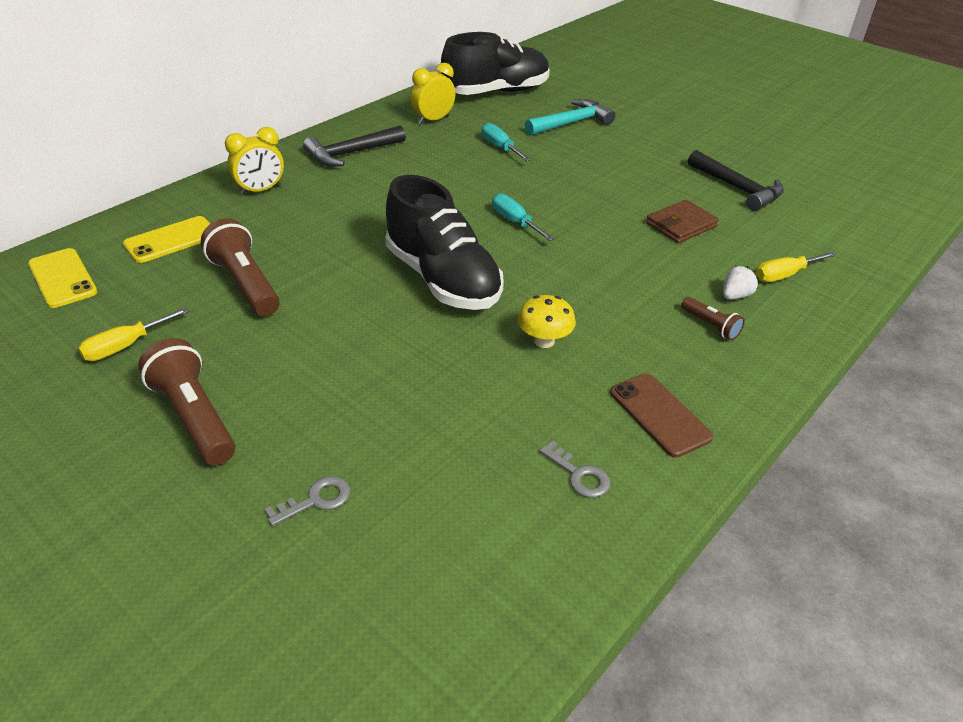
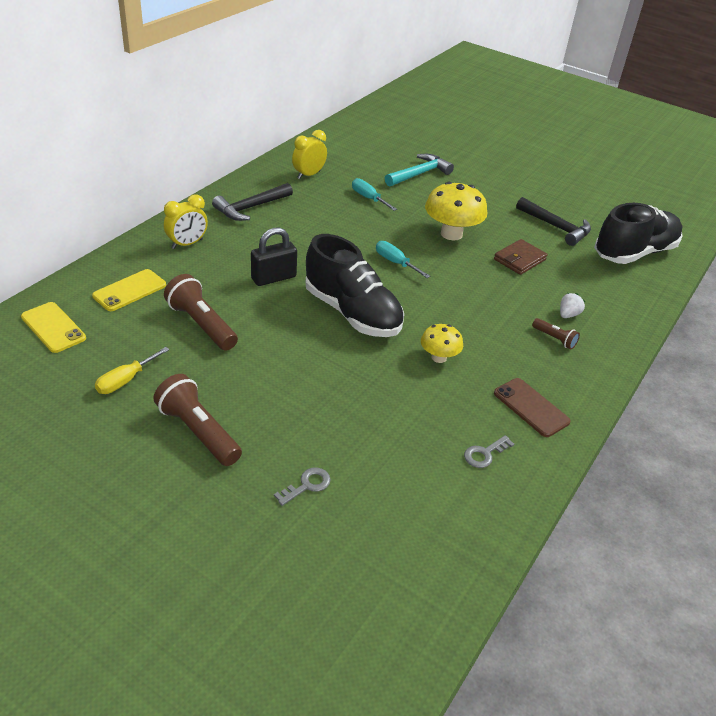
camera: 10 degrees left, 0 degrees up
black shoe [441,32,550,95] -> black shoe moved to [594,203,683,264]
grey key [539,441,610,498] -> grey key turned 105 degrees clockwise [464,435,514,468]
yellow screwdriver [756,252,836,282] -> none
none -> black padlock [251,227,297,286]
none -> yellow mushroom [425,182,487,240]

